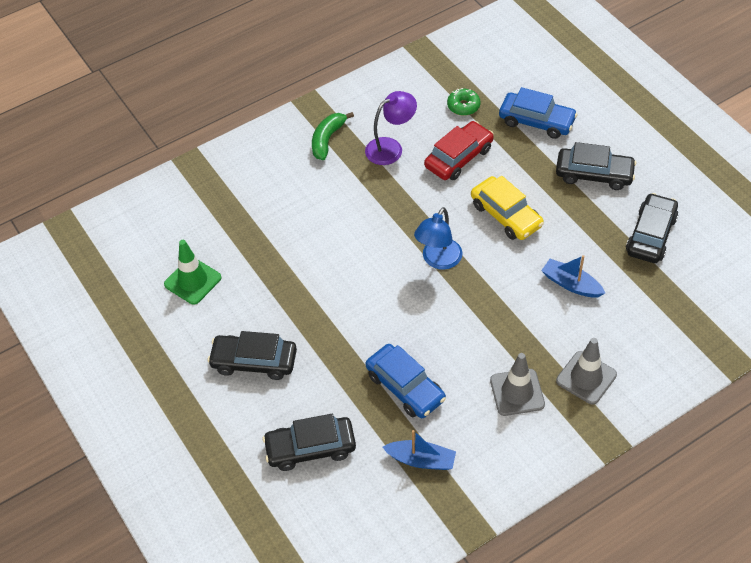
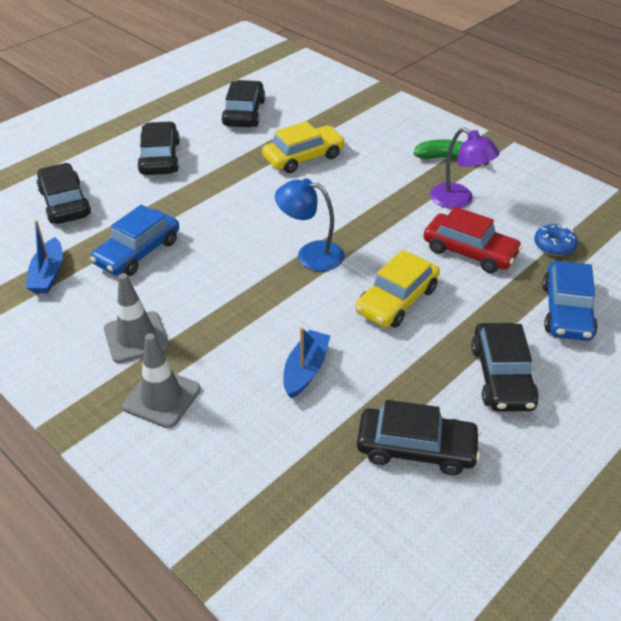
camera: 75 degrees right, 10 degrees down
green traffic cone [164,240,221,305] -> black car [222,80,265,127]
green donut [447,88,480,116] -> blue donut [534,224,578,256]
none -> yellow car [262,121,345,173]

